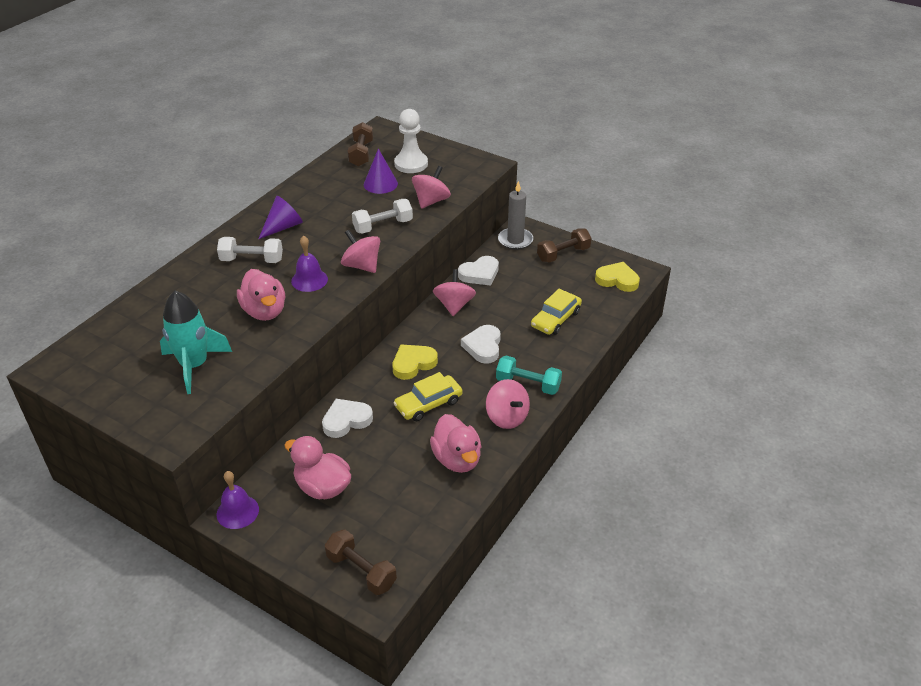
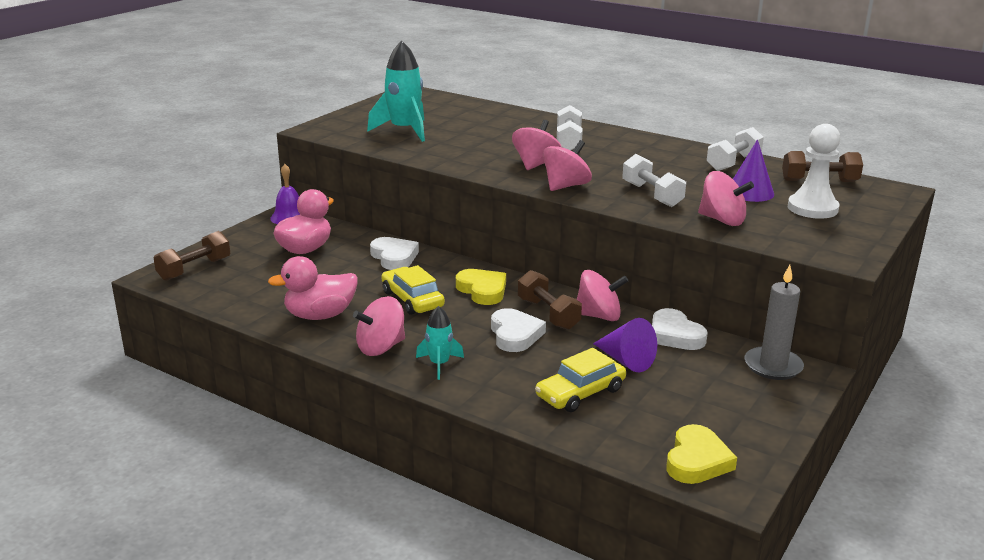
camera: 90 degrees right, 15 degrees down
pink duck [237,269,285,321] -> none
purple cone [258,196,303,239] -> purple cone moved to [593,318,657,372]
purple bell [291,236,328,292] -> pink spinning top [512,120,562,170]
white heart [461,325,501,364] -> white heart turned 75 degrees clockwise [491,308,546,352]
turquoise dumbbell [496,356,562,395] -> turquoise rocket [416,306,464,380]
yellow car [531,289,582,335] -> yellow car turned 75 degrees counterclockwise [535,348,626,412]
brown dumbbell [537,228,591,263] -> brown dumbbell moved to [518,270,582,330]
none -> white dumbbell [707,127,764,171]

